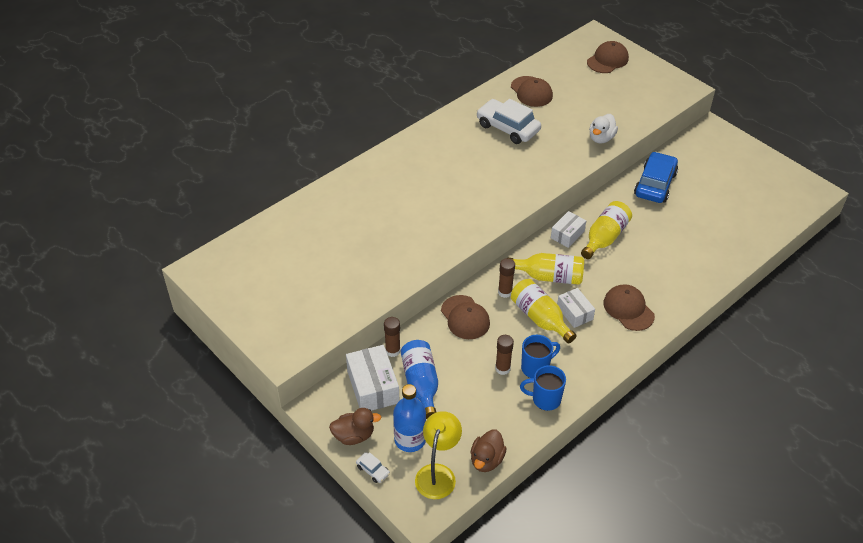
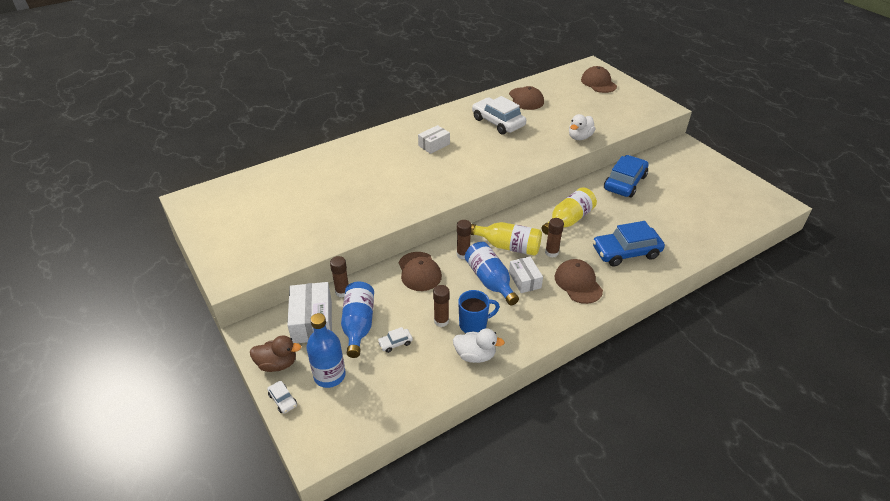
camera: 10 degrees right, 5 degrees down
yellow lamp [415,411,462,499] -> none
brown duck [471,429,507,472] -> none
yellow bottle [511,279,576,344] -> blue bottle [465,242,519,306]
blue mug [520,365,566,411] -> white duck [453,328,505,363]
white box [551,211,586,248] -> white box moved to [418,125,450,154]
brown cap [587,41,629,73] -> brown cap turned 75 degrees counterclockwise [581,66,617,93]
none -> white car [377,327,413,353]
none -> brown glue stick [545,218,564,258]
none -> blue car [592,221,665,266]

